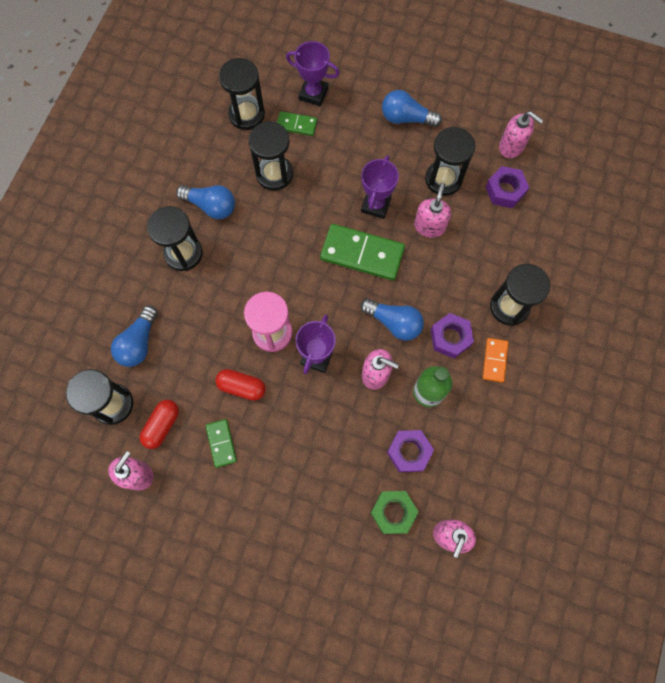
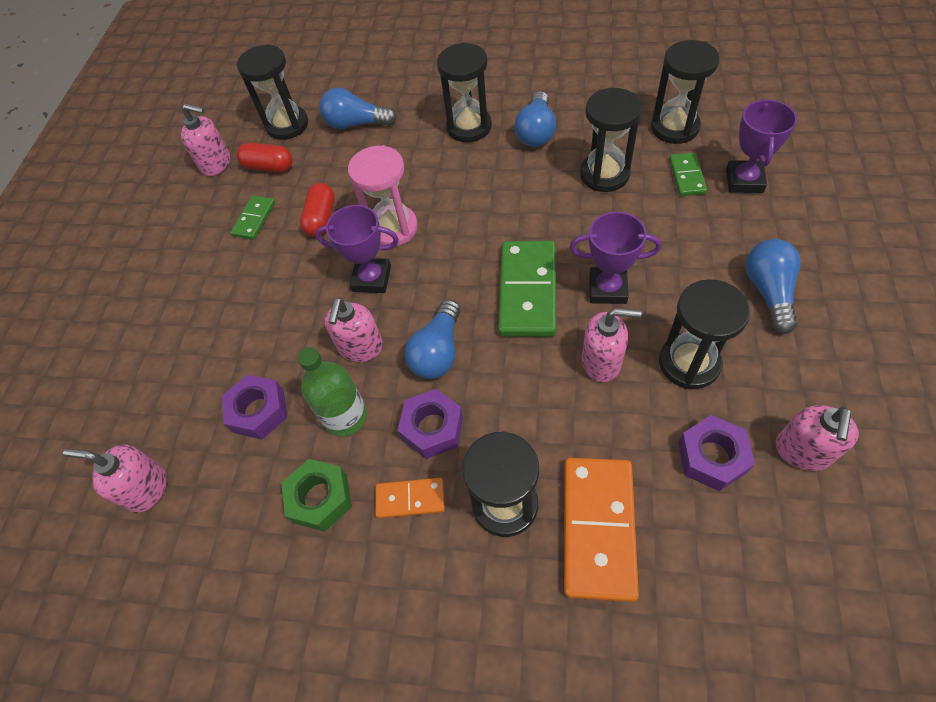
camera: 85 degrees right, 15 degrees down
green domino [206,419,237,468] -> green domino turned 45 degrees counterclockwise [231,195,275,240]
green nut [371,491,419,534] -> green nut moved to [281,459,352,532]
none -> orange domino [564,458,639,602]

